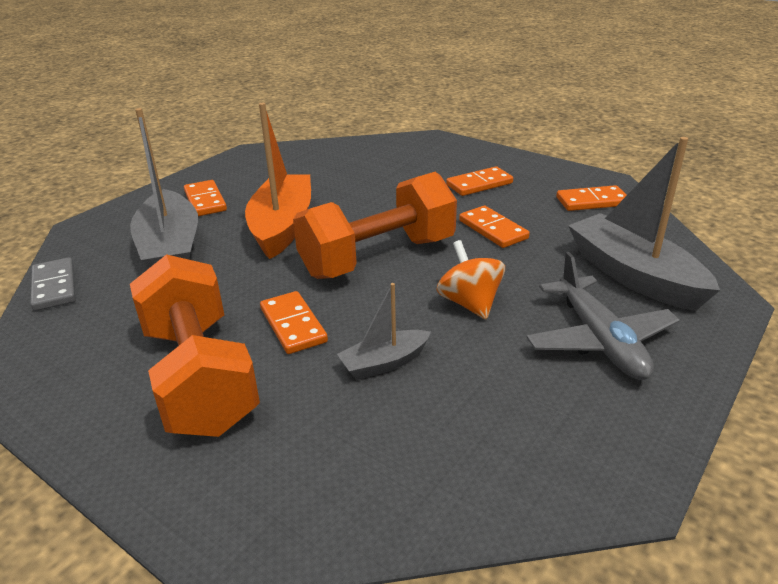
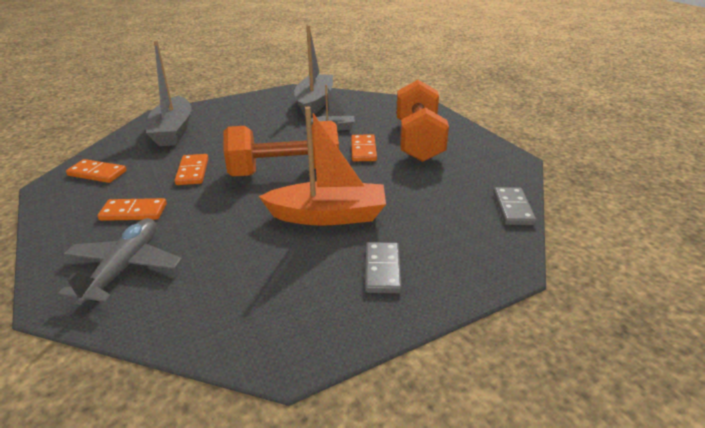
camera: 155 degrees left, 0 degrees up
grey boat [130,108,198,268] -> grey boat moved to [294,25,333,116]
orange domino [184,180,227,216] -> grey domino [365,242,402,293]
orange boat [245,103,311,259] -> orange boat turned 120 degrees counterclockwise [259,106,386,226]
orange spinning top [437,240,505,319] -> none
grey plane [526,252,680,380] -> grey plane moved to [58,218,182,305]

